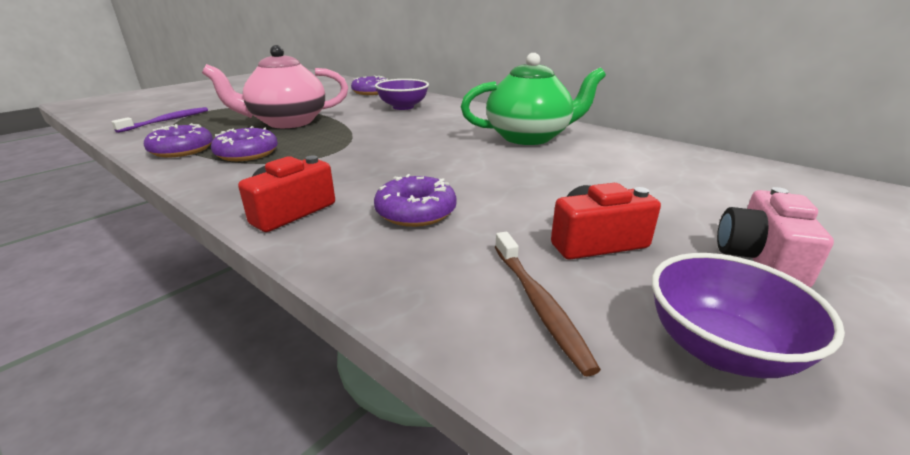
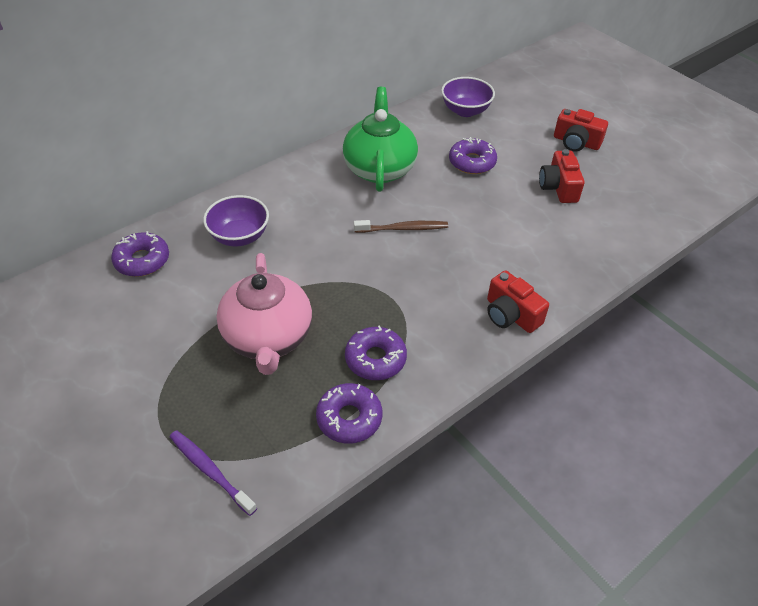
camera: 80 degrees left, 20 degrees up
purple donut [374,174,457,227] -> purple donut moved to [449,137,497,174]
brown toothbrush [495,232,601,377] -> brown toothbrush moved to [354,220,448,233]
purple bowl [652,253,845,378] -> purple bowl moved to [441,77,495,117]
pink camera [717,187,834,288] -> red camera [554,109,608,152]

